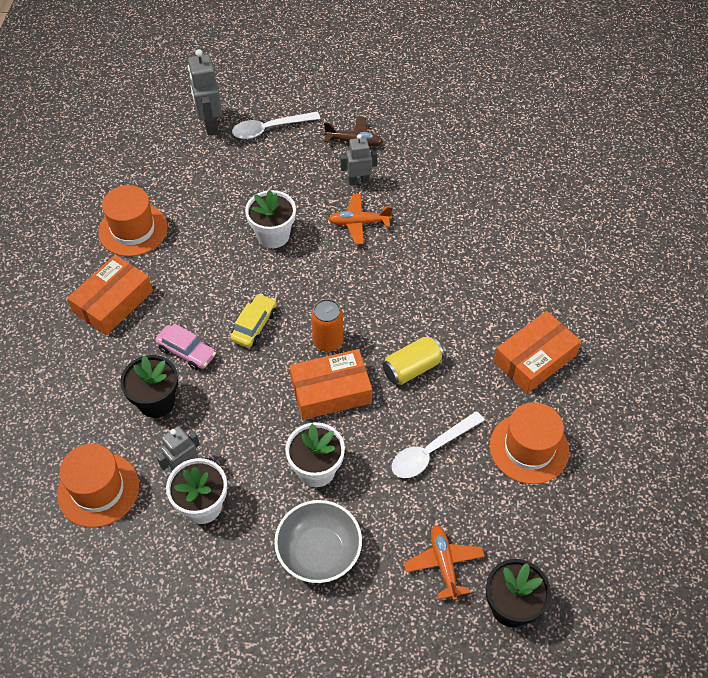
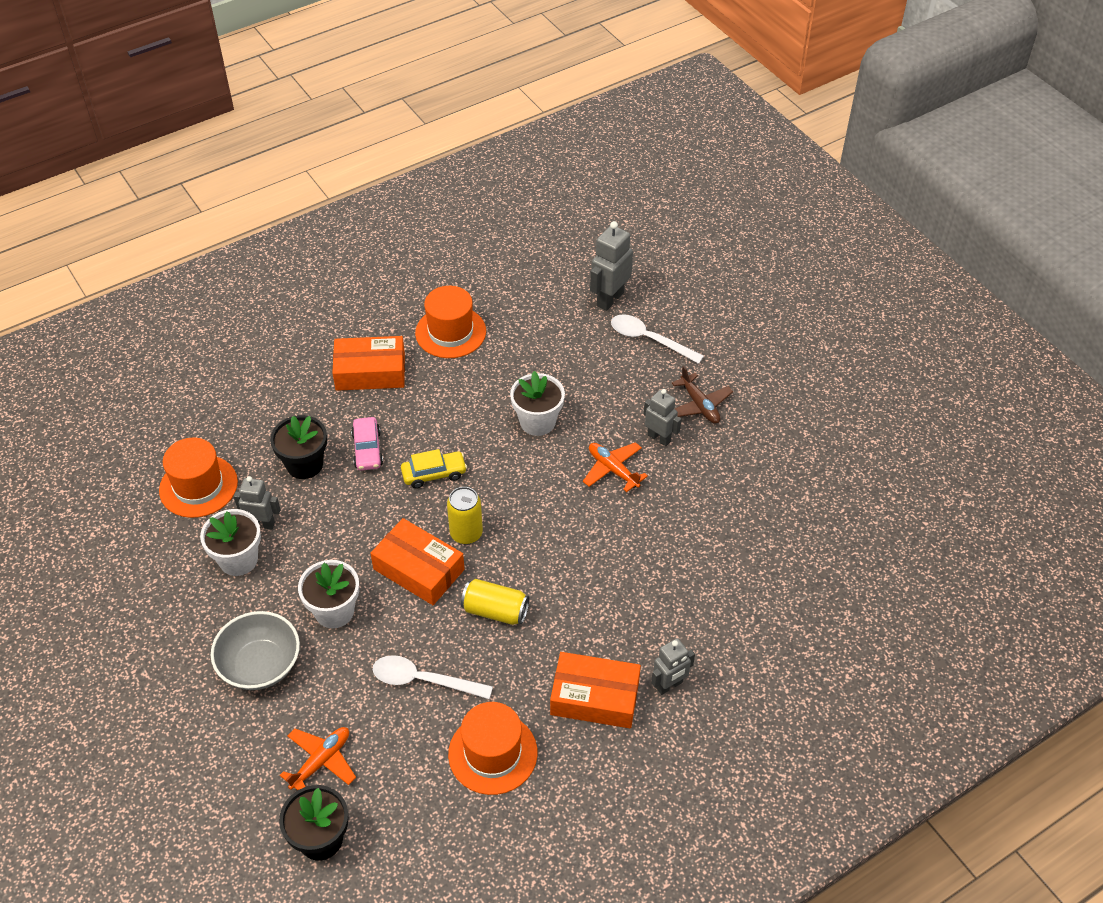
camera: 50 degrees right, 5 degrees down
orange can [311,299,343,352] -> yellow can [447,487,483,544]
none -> grey robot [651,638,695,695]

